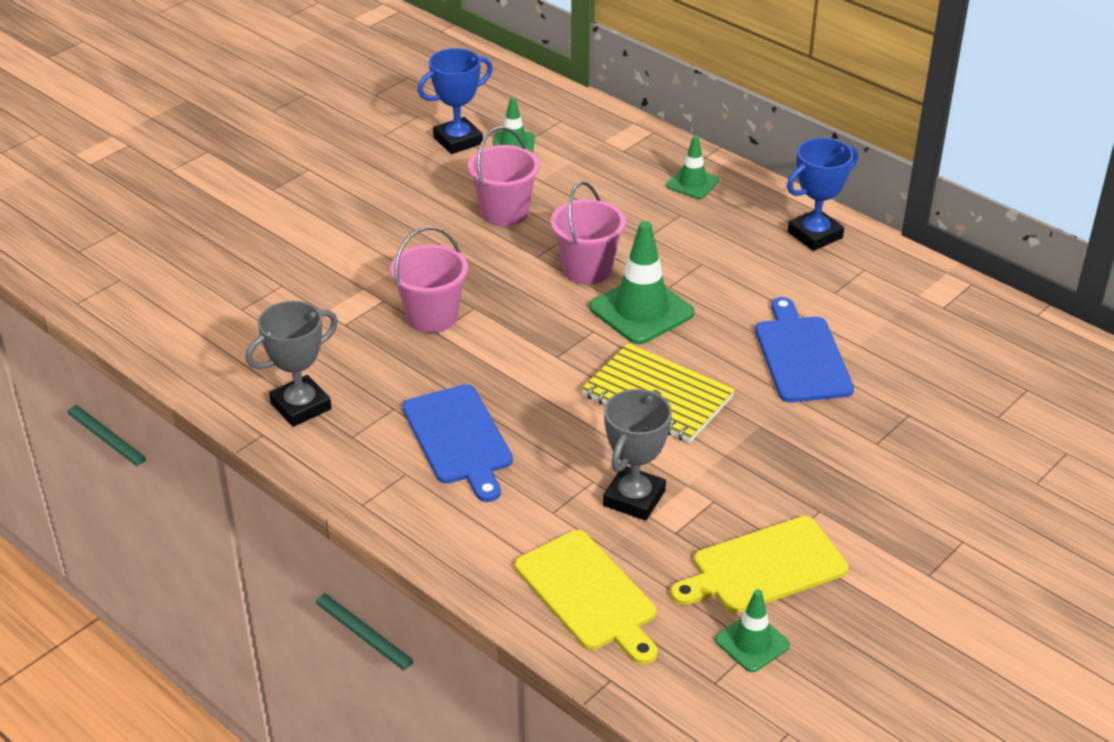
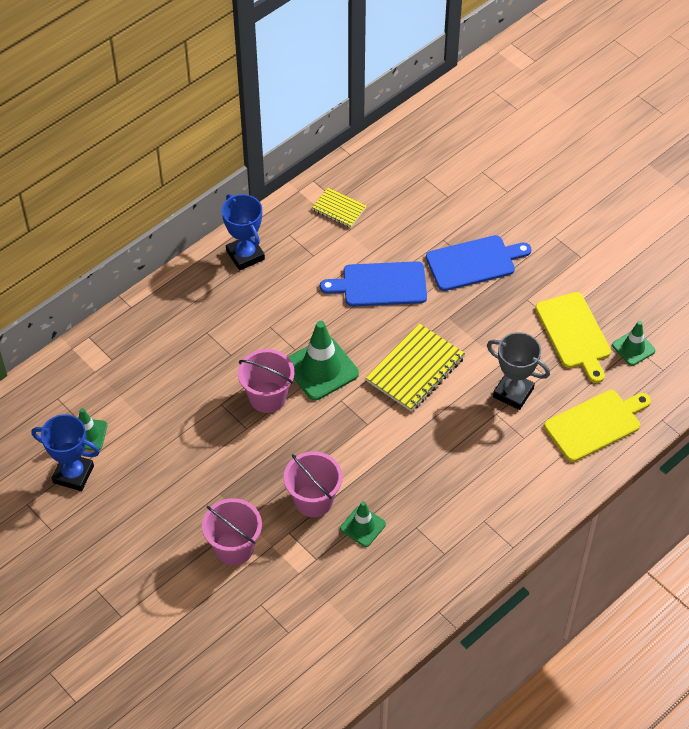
camera: 85 degrees left, 15 degrees up
grey trophy [246,301,338,427] -> none
blue cutting board [402,384,513,502] -> blue cutting board moved to [426,235,532,291]
blue trophy [418,48,493,154] -> blue trophy turned 45 degrees counterclockwise [31,414,100,491]
pink bucket [468,127,540,226] -> pink bucket moved to [202,498,262,565]
green traffic cone [666,135,719,199] -> green traffic cone moved to [340,501,386,547]
none -> yellow notebook [312,188,366,228]

